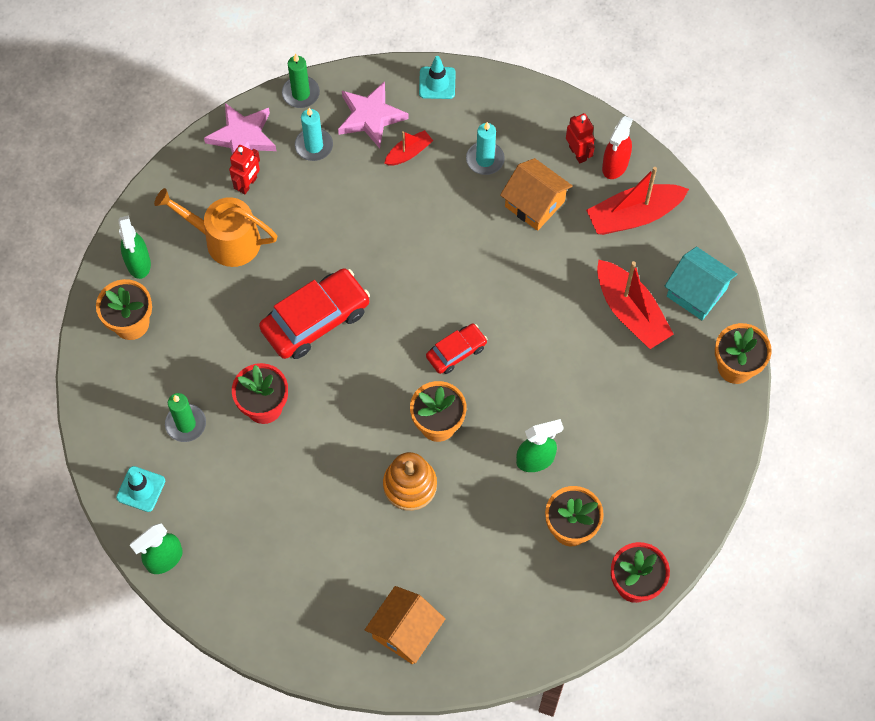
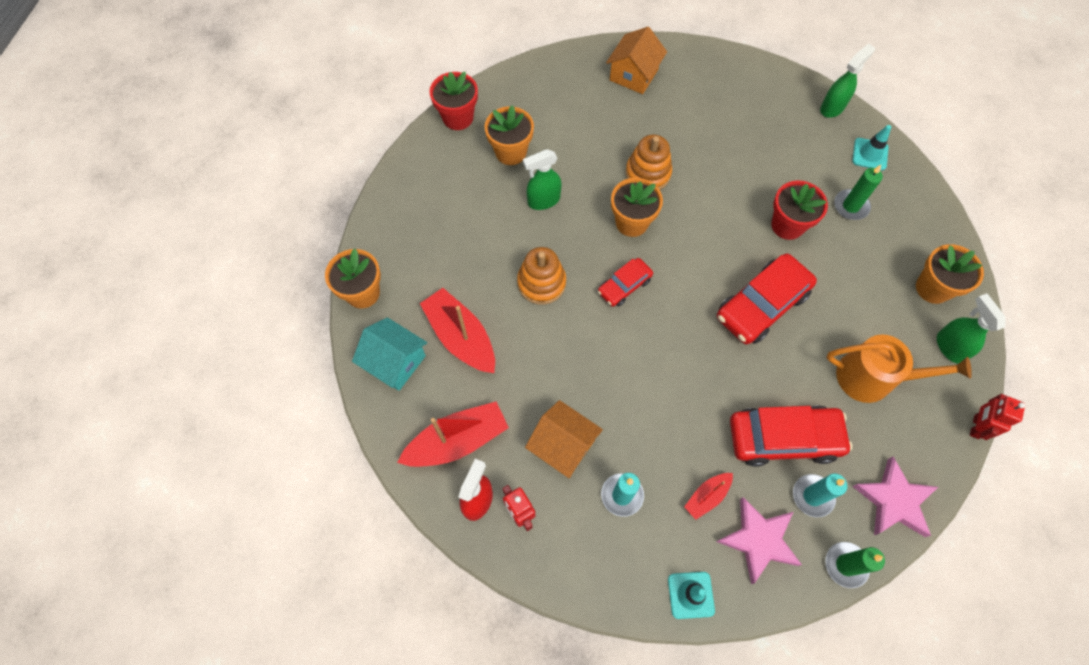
camera: 175 degrees right, 0 degrees up
red robot [229,145,260,194] -> red robot moved to [970,394,1025,440]
none -> orange stacking toy [517,247,566,305]
none -> red car [730,406,853,467]

